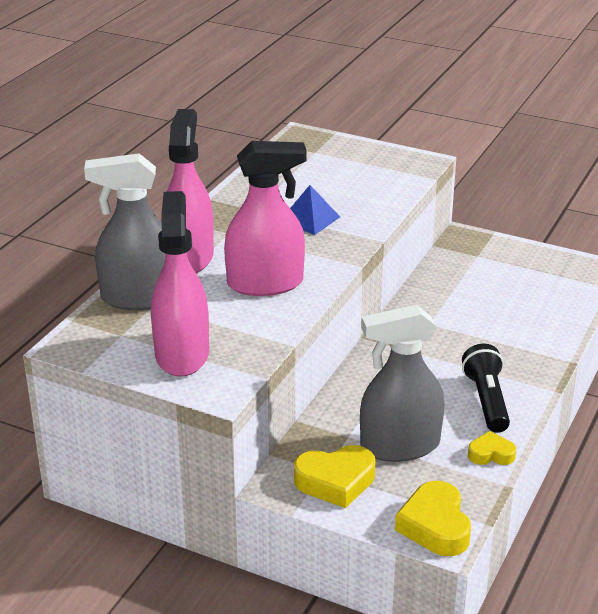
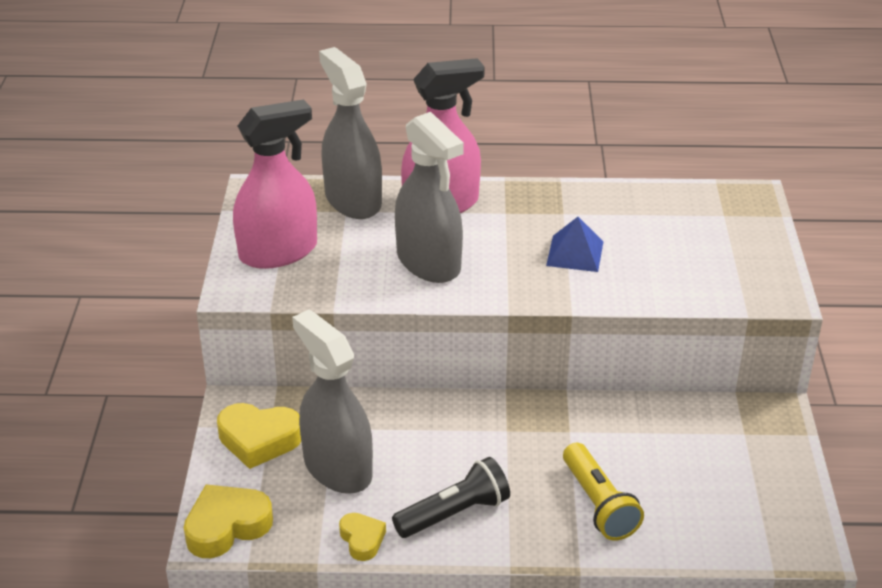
camera: 65 degrees right, 5 degrees up
pink spray bottle [224,141,307,296] -> grey spray bottle [395,112,464,283]
yellow heart [294,445,375,508] -> yellow heart turned 45 degrees counterclockwise [217,403,301,469]
none -> yellow flashlight [563,443,644,541]

